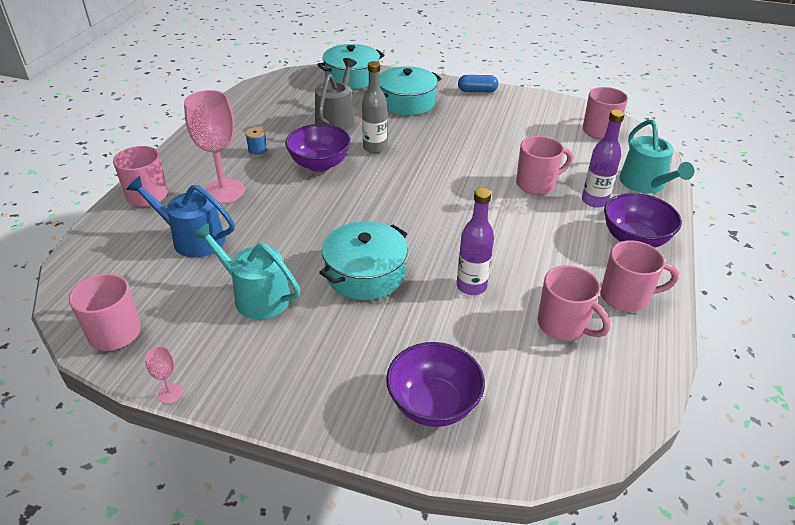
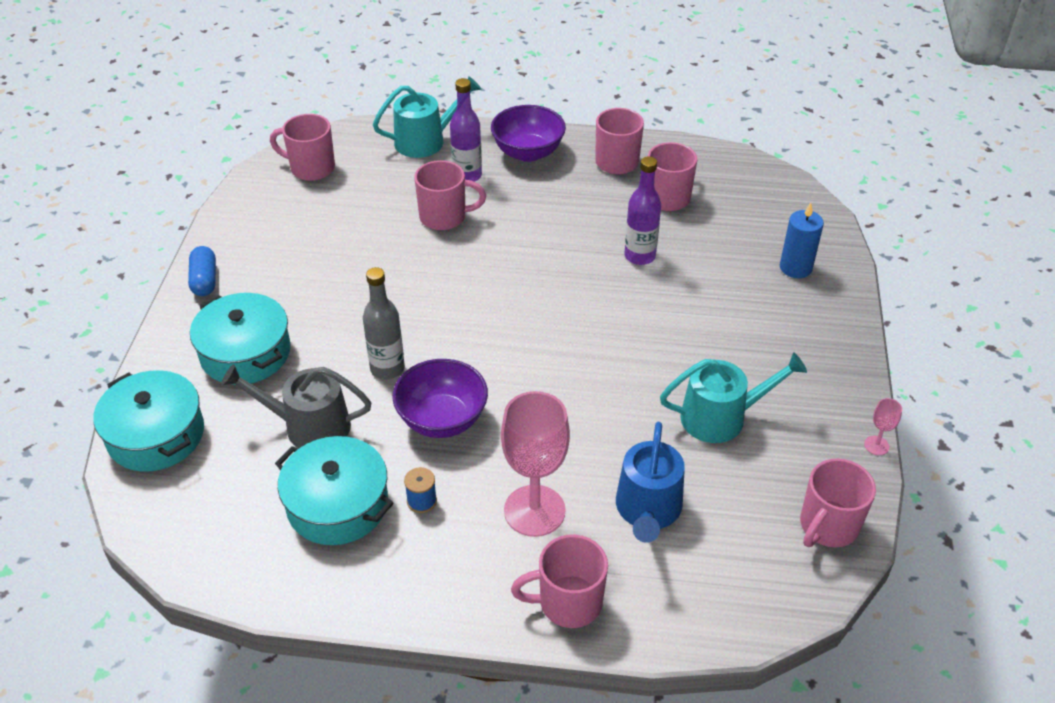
camera: 100 degrees left, 5 degrees up
turquoise watering can [193,223,300,319] -> turquoise watering can turned 120 degrees counterclockwise [660,352,807,443]
turquoise pot [319,221,408,300] -> turquoise pot moved to [275,436,394,545]
purple bowl [386,342,485,427] -> blue candle [780,203,824,278]
pink mug [516,136,573,195] -> pink mug turned 120 degrees clockwise [414,160,486,230]

